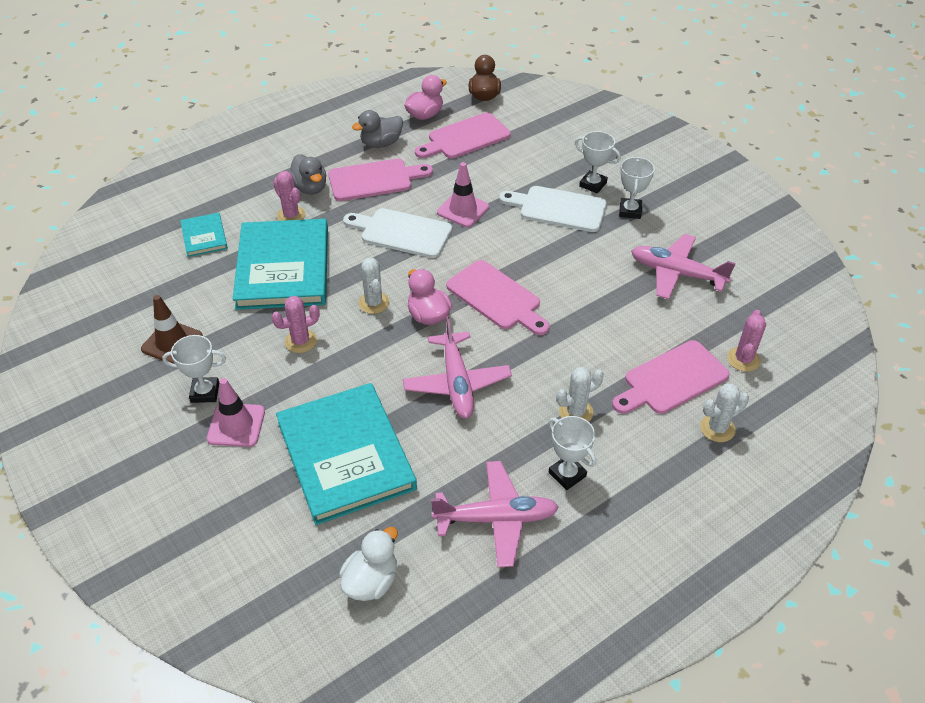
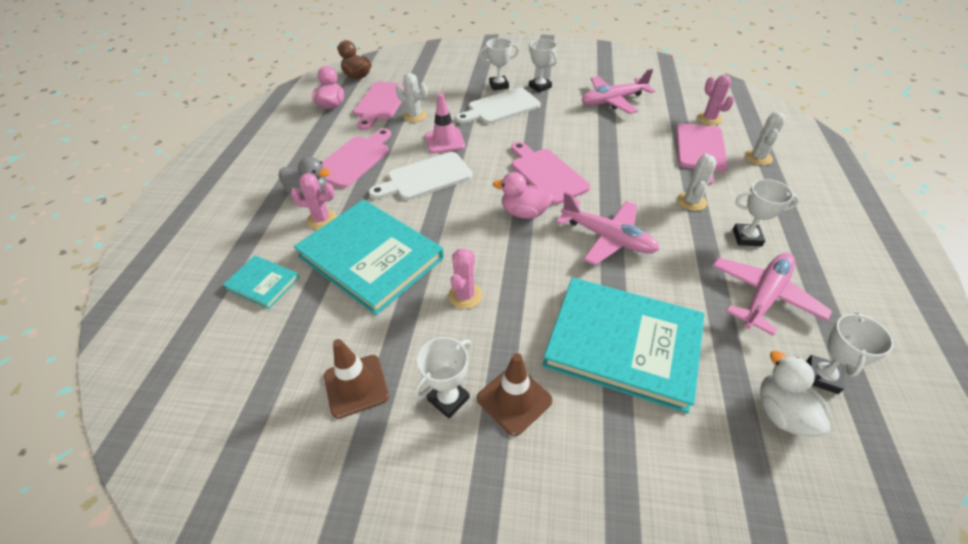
camera: 45 degrees left, 0 degrees up
pink traffic cone [207,378,265,447] -> brown traffic cone [477,353,553,436]
grey duck [352,110,403,148] -> none
white cactus [358,258,389,314] -> white cactus moved to [396,73,427,122]
pink cutting board [446,260,550,335] -> pink cutting board turned 120 degrees counterclockwise [511,142,590,205]
none -> white trophy [807,313,894,394]

